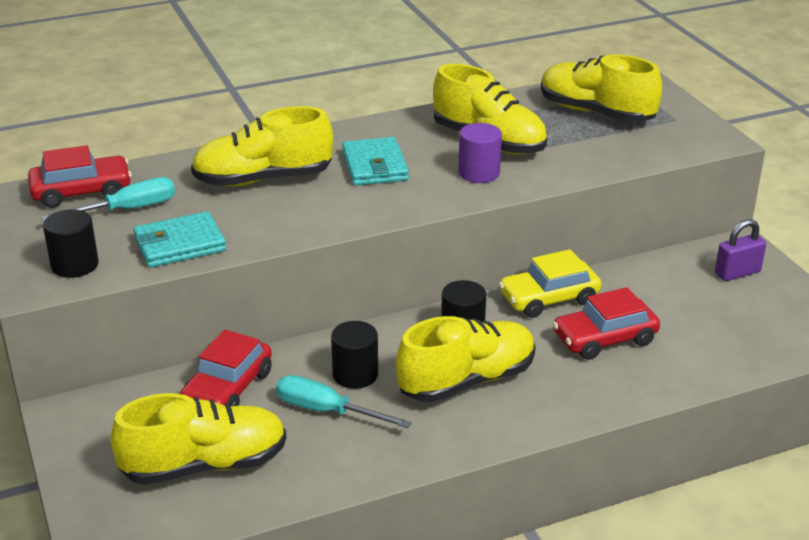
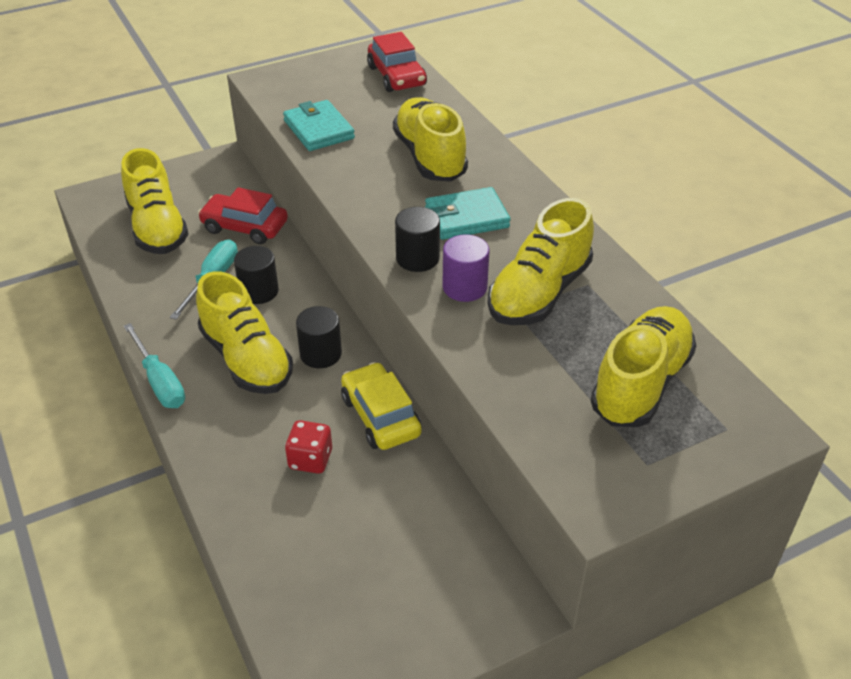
camera: 85 degrees right, 10 degrees up
turquoise screwdriver [41,177,175,221] -> turquoise screwdriver moved to [124,323,185,408]
black cylinder [43,209,99,278] -> black cylinder moved to [395,207,440,272]
red car [553,287,660,360] -> red dice [285,420,332,474]
purple padlock [715,219,766,281] -> none

